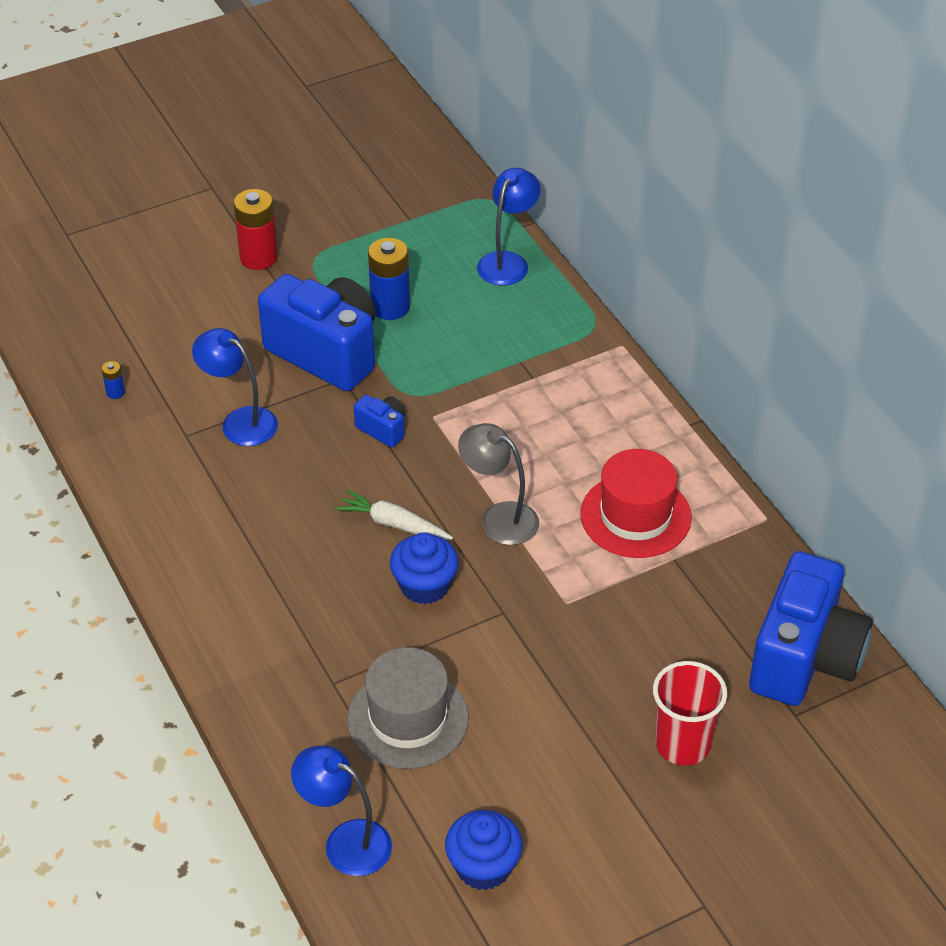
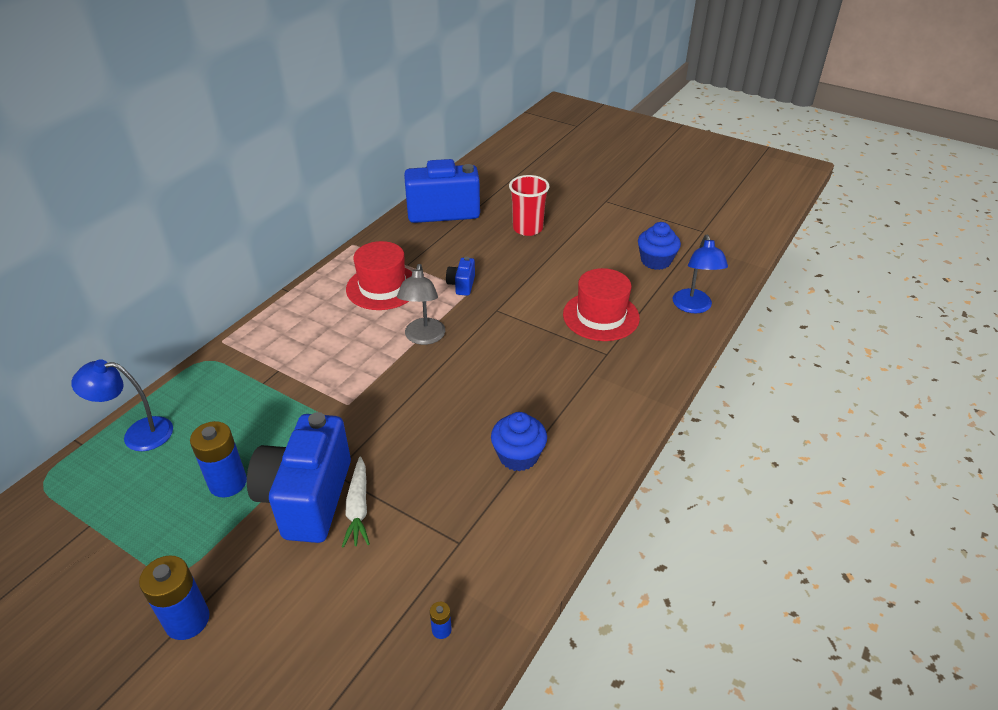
camera: 120 degrees left, 5 degrees down
blue lamp [192,328,278,446] -> none
red battery [233,189,278,270] -> blue battery [139,556,210,640]
white carrot [335,489,453,540] -> white carrot moved to [342,456,370,548]
grey hat [347,647,469,769] -> red hat [563,268,640,341]
blue camera [354,395,405,448] -> blue camera moved to [446,257,475,296]
blue cupcake [390,532,459,604] -> blue cupcake moved to [491,412,547,471]

